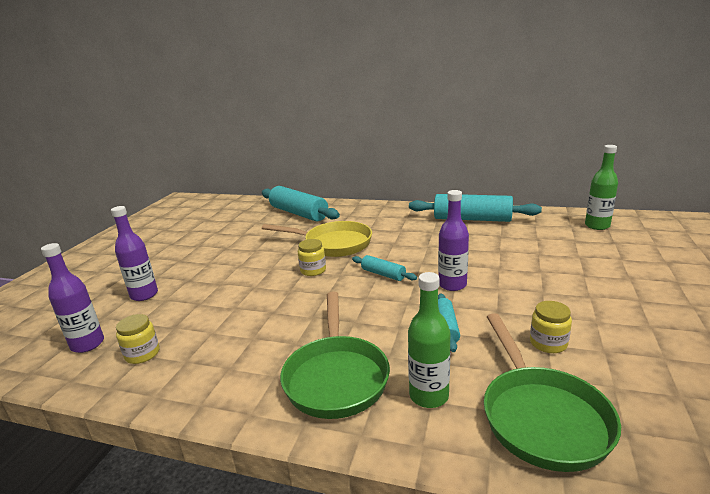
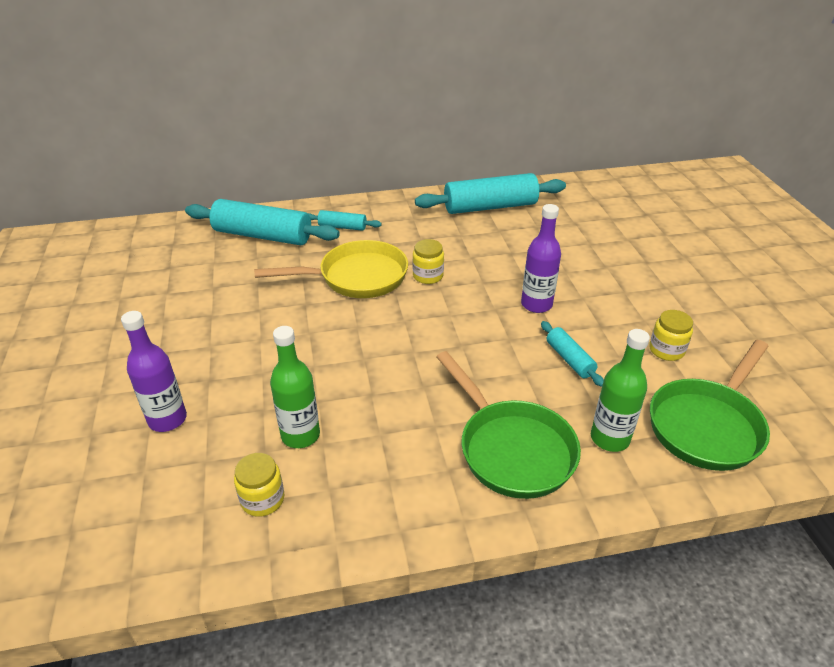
camera: 30 degrees left, 15 degrees up
purple bottle [41,243,104,353] -> none
yellow jar [298,239,326,276] -> yellow jar moved to [412,239,444,284]
turquoise rolling pin [352,255,417,281] -> turquoise rolling pin moved to [308,210,382,231]
green pan [484,313,621,472] -> green pan turned 75 degrees clockwise [650,340,770,471]
green bottle [585,145,618,230] -> green bottle moved to [270,326,320,448]

